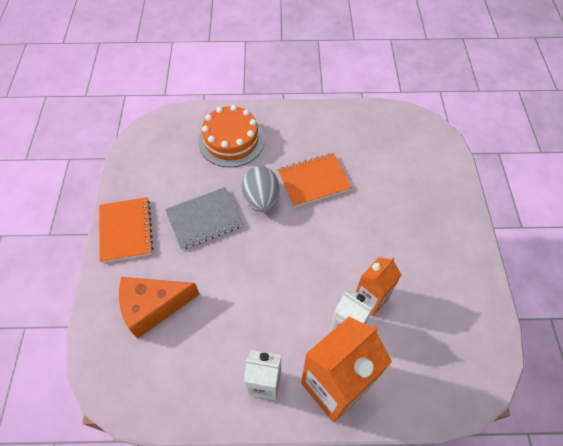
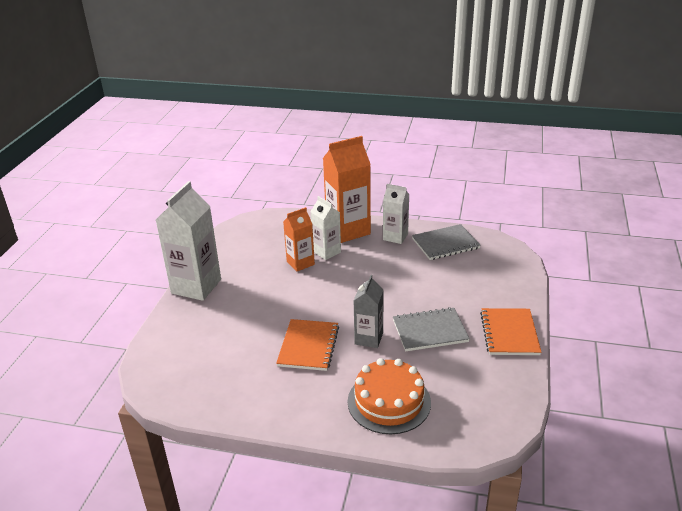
camera: 165 degrees left, 25 degrees down
orange cheese [119,277,200,339] -> none
grey egg [241,166,280,212] -> grey carton [354,275,384,348]
orange notebook [278,153,352,208] -> orange notebook turned 75 degrees counterclockwise [276,319,339,371]
none -> white carton [156,181,221,301]
none -> grey notebook [412,224,481,260]

